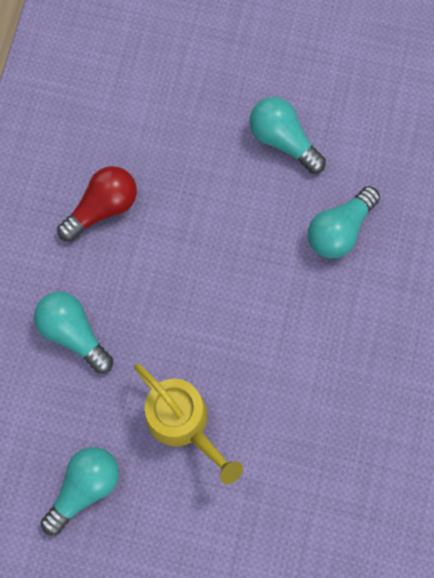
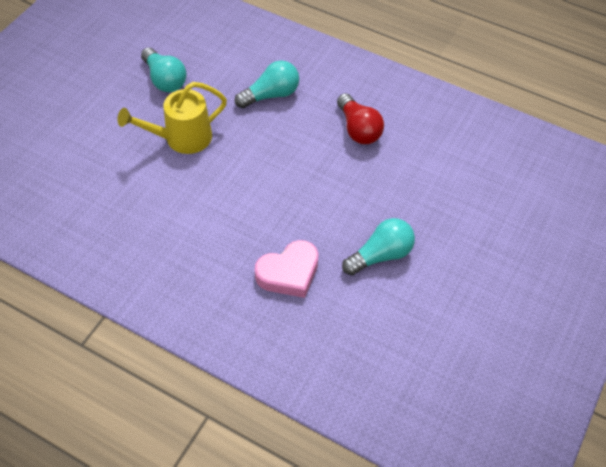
camera: 105 degrees right, 20 degrees down
turquoise light bulb [308,186,380,259] -> pink heart [255,240,319,298]

